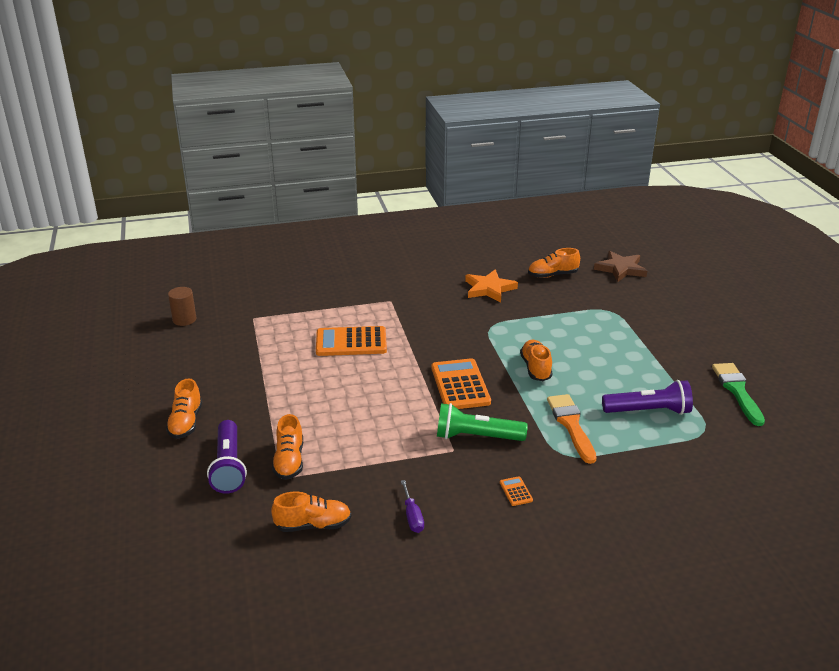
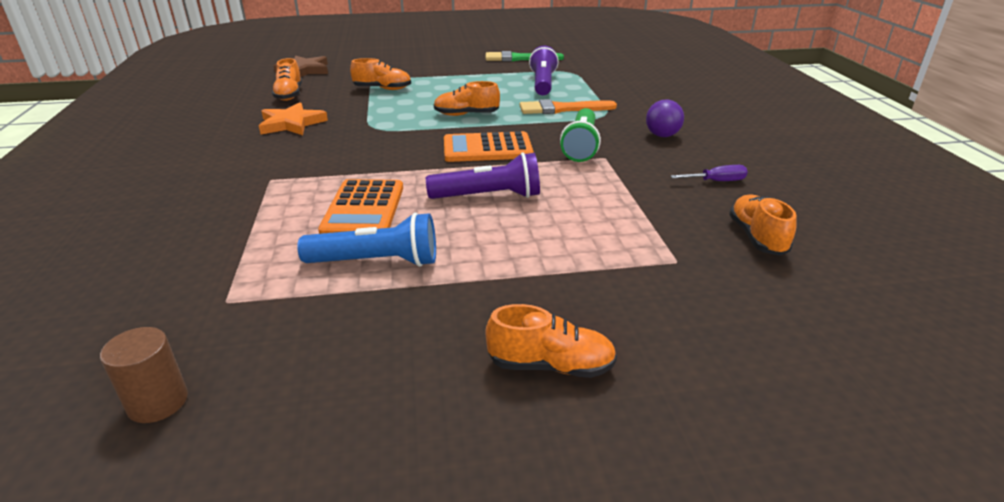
camera: 85 degrees left, 0 degrees up
purple flashlight [207,420,247,494] -> purple flashlight moved to [426,152,540,199]
orange shoe [272,414,303,480] -> orange shoe moved to [350,58,411,90]
orange calculator [500,476,533,506] -> purple ball [646,100,684,137]
none -> blue flashlight [297,213,436,267]

